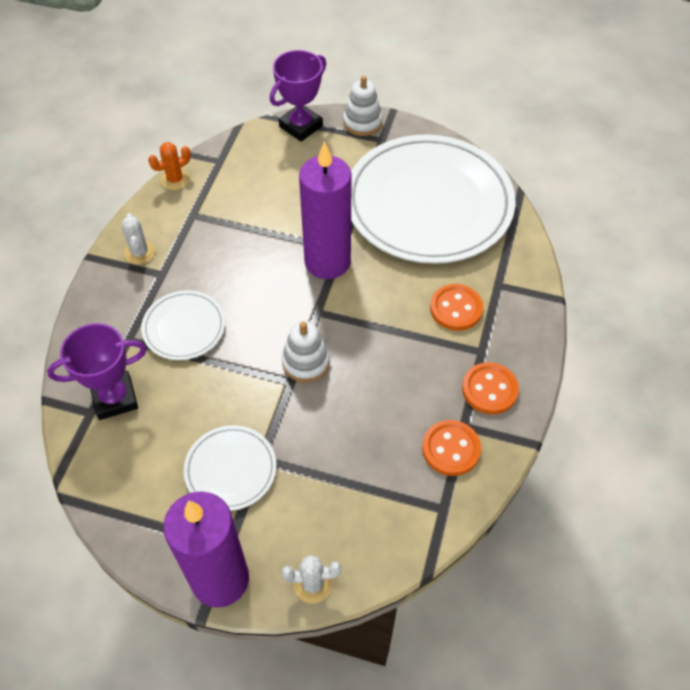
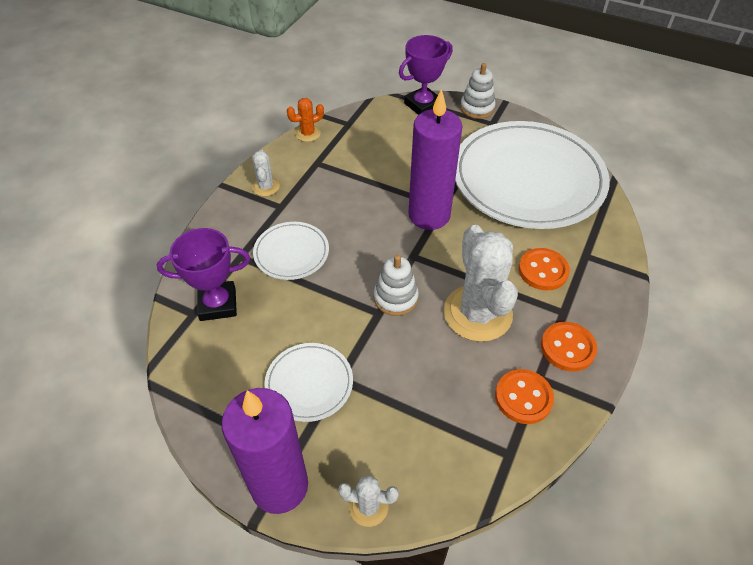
camera: 10 degrees right, 5 degrees down
none -> white cactus [443,225,518,342]

